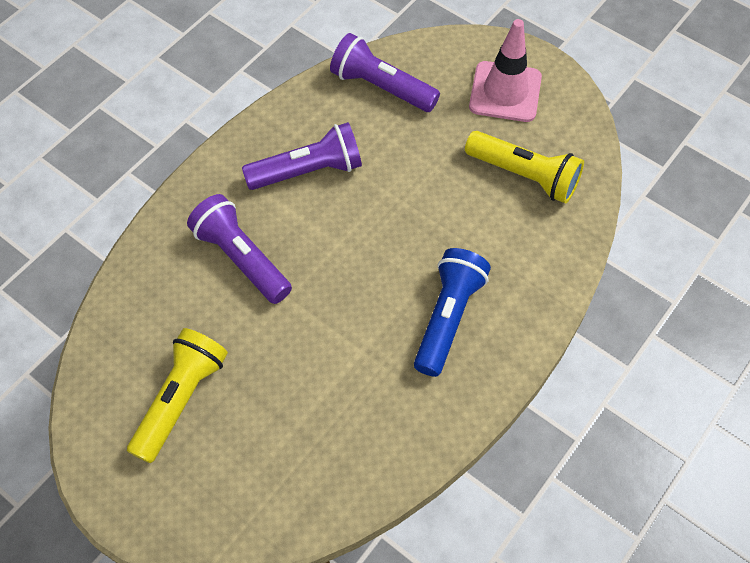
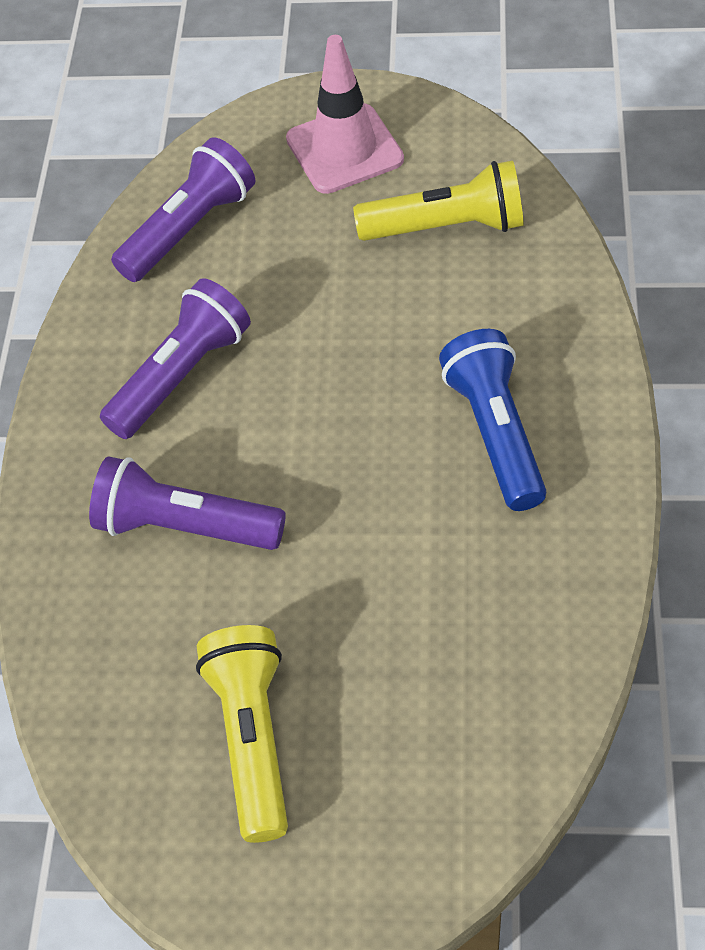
camera: 30 degrees left, 5 degrees down
purple flashlight [330,33,440,112] -> purple flashlight turned 135 degrees clockwise [111,137,255,282]

